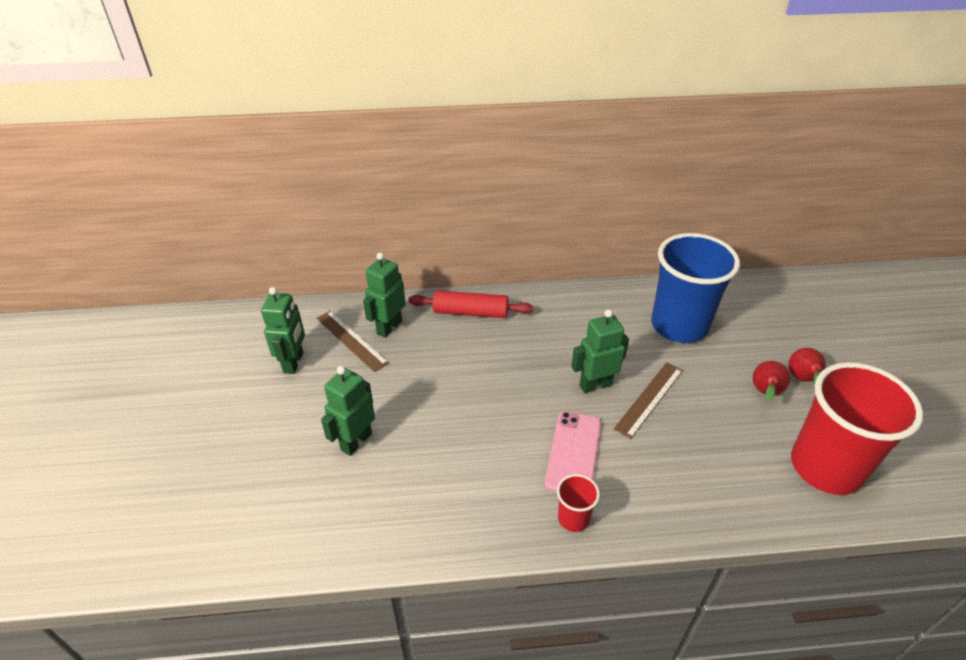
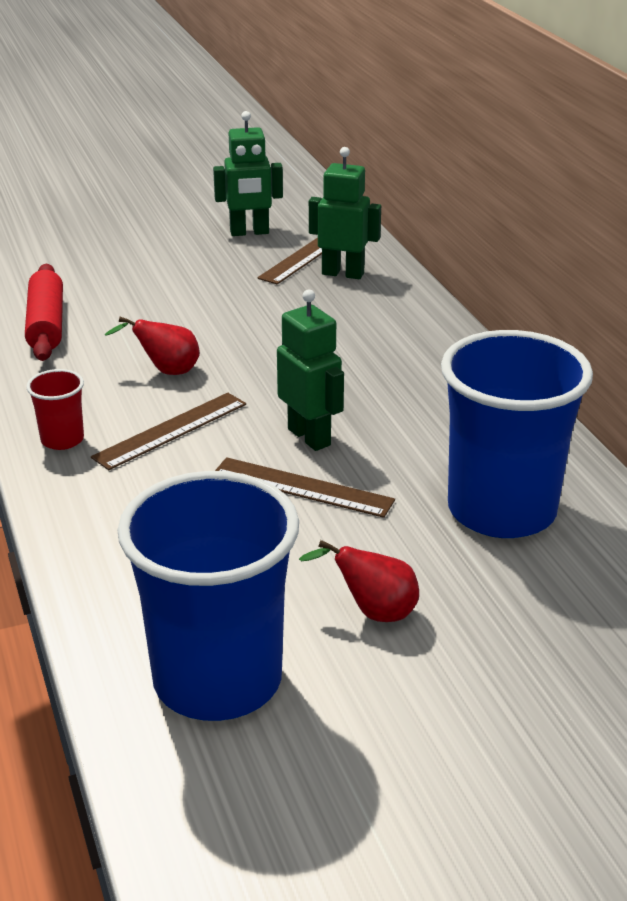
camera: 75 degrees right, 10 degrees down
green robot [321,366,375,456] -> none
red rolling pin [408,290,534,318] -> red rolling pin moved to [25,264,63,361]
pink phone [545,411,601,492] -> brown ruler [91,393,246,470]
red pear [789,348,826,385] -> red pear moved to [105,317,200,375]
red cup [791,362,923,495] -> blue cup [118,471,299,721]

